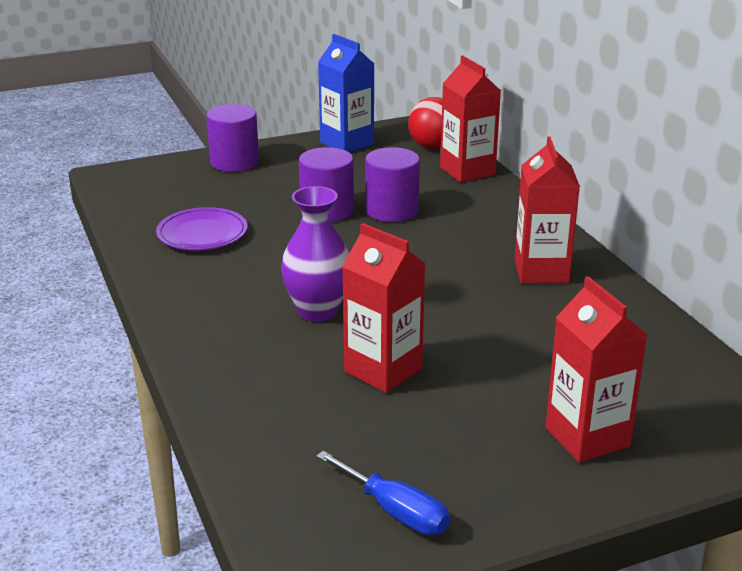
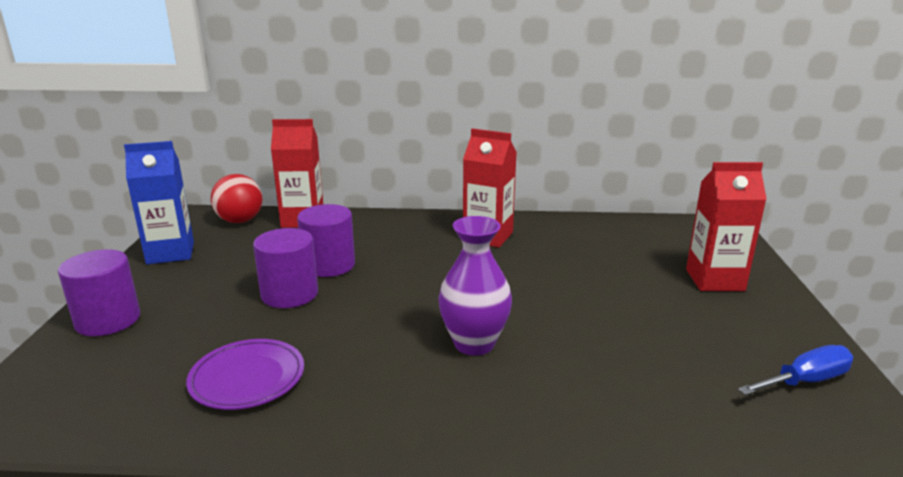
camera: 65 degrees left, 5 degrees down
red carton [342,223,426,393] -> none

